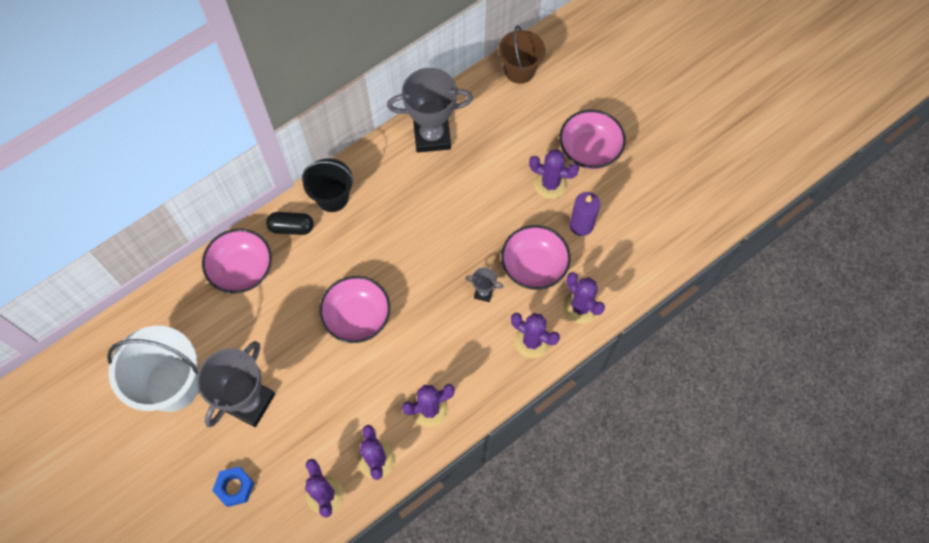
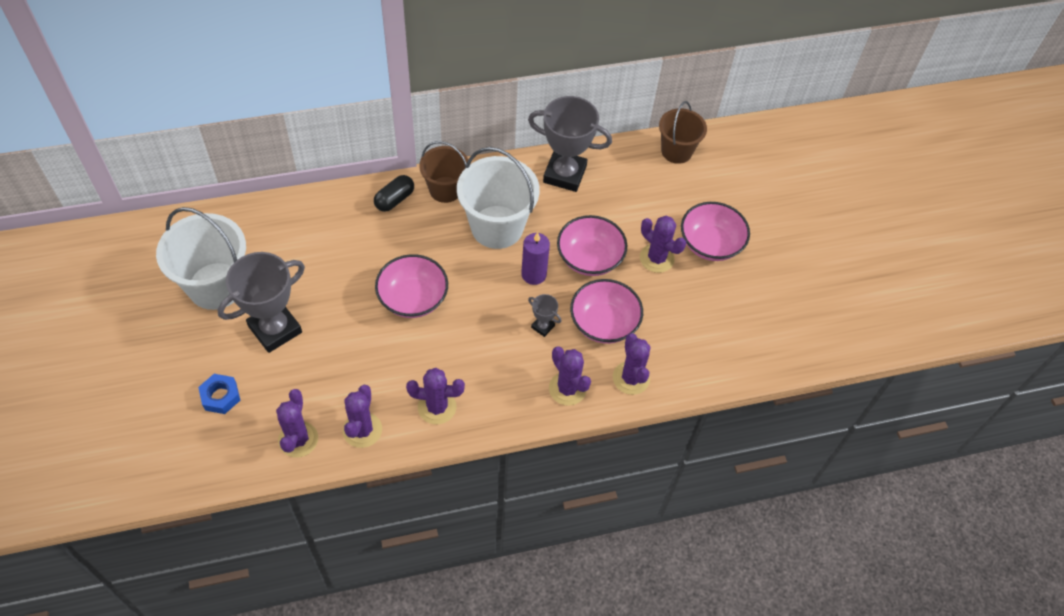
camera: 20 degrees right, 10 degrees down
pink bowl [202,229,272,293] -> pink bowl moved to [557,215,627,276]
black capsule [266,212,314,235] -> black capsule turned 75 degrees counterclockwise [374,175,414,212]
black bucket [302,158,354,212] -> brown bucket [419,141,468,203]
purple candle [570,192,600,236] -> purple candle moved to [521,232,550,285]
none -> white bucket [457,147,540,249]

